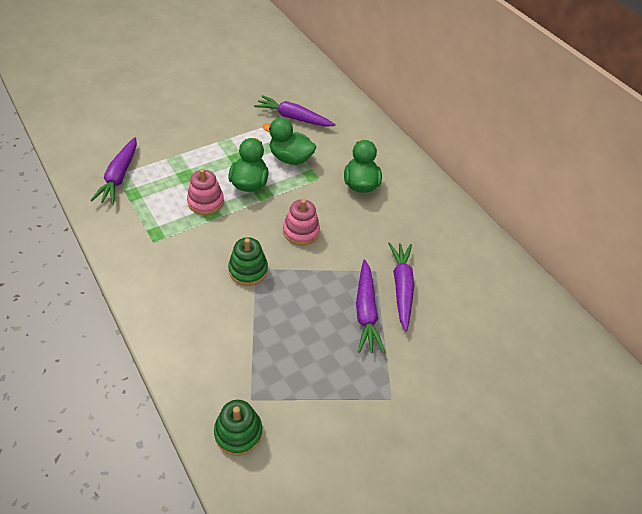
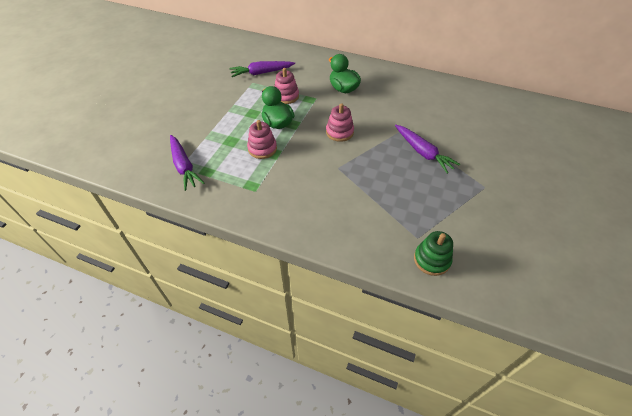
camera: 30 degrees left, 0 degrees up
green stacking toy [228,237,268,286] -> none
green duck [262,118,316,165] -> pink stacking toy [274,68,299,104]
purple carrot [388,242,414,331] -> none

